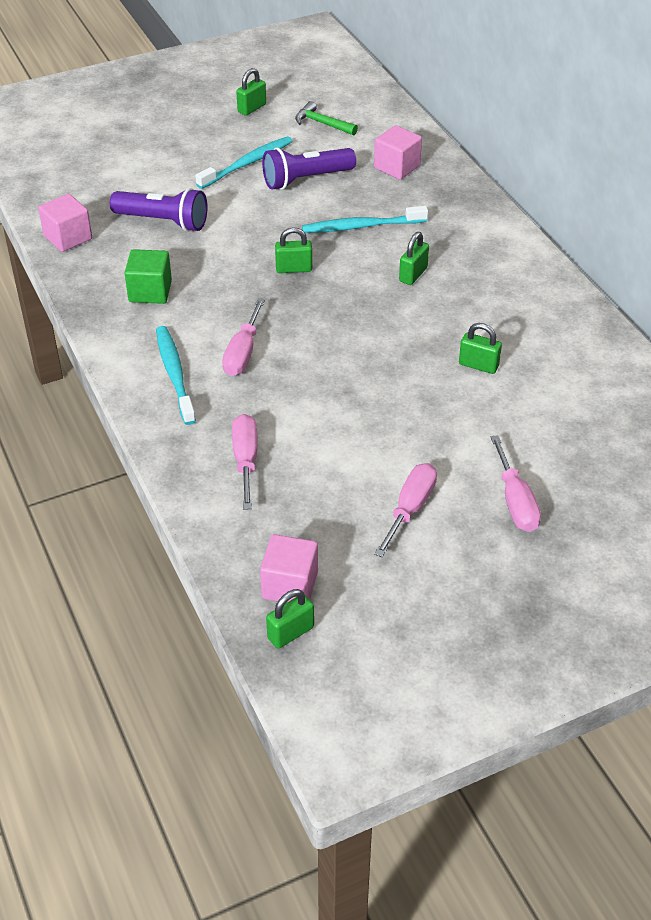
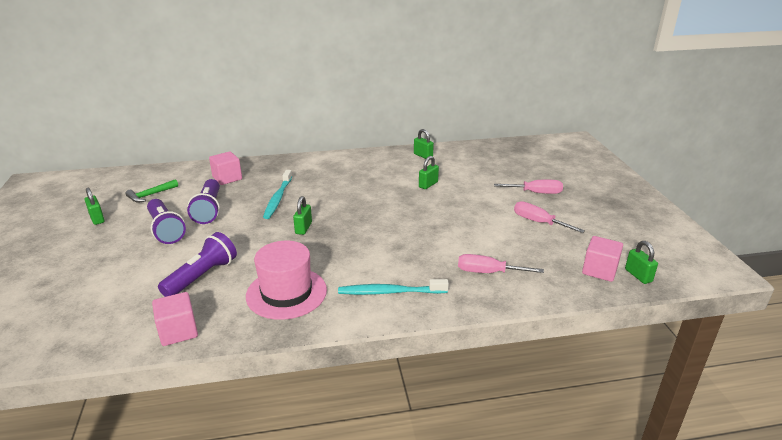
camera: 75 degrees left, 15 degrees down
green cube [125,249,172,304] -> pink hat [246,241,327,320]
turquoise toothbrush [195,136,293,189] -> purple flashlight [147,199,186,244]
pink screwdriver [222,298,265,376] -> none
green padlock [399,232,429,285] -> green padlock moved to [414,129,434,159]

